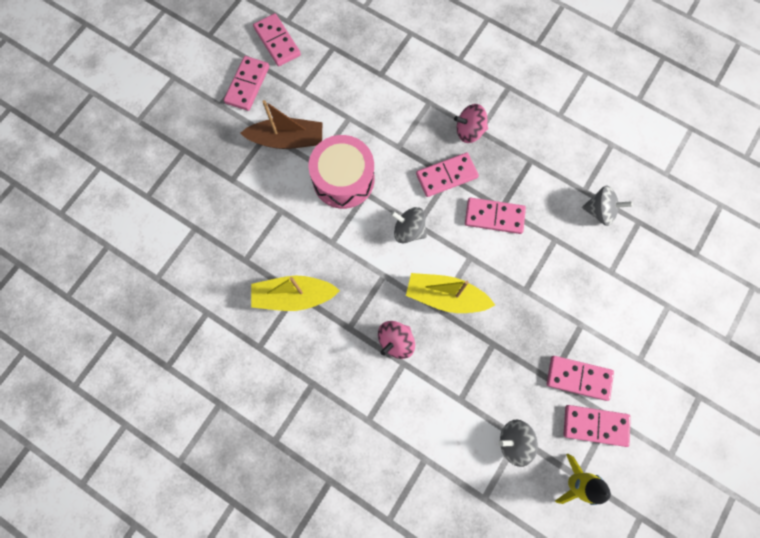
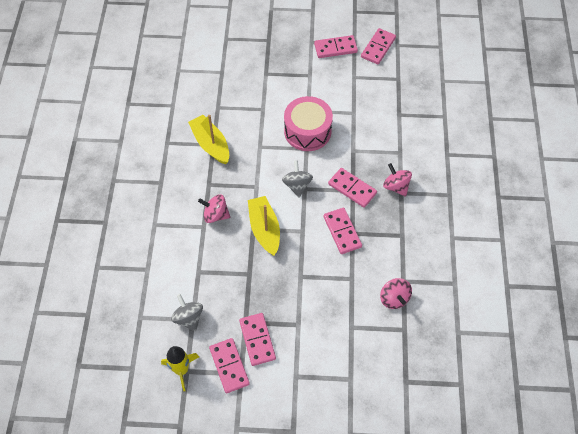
camera: 60 degrees right, 15 degrees down
brown boat [240,100,322,149] -> none
grey spinning top [582,185,633,226] -> pink spinning top [380,278,412,309]

